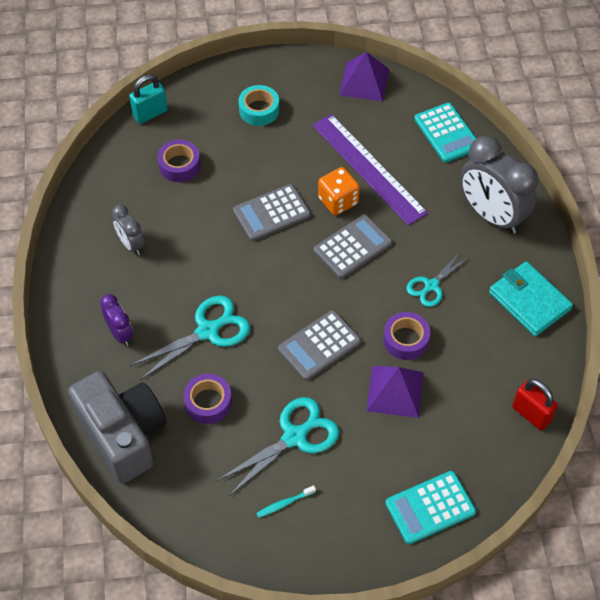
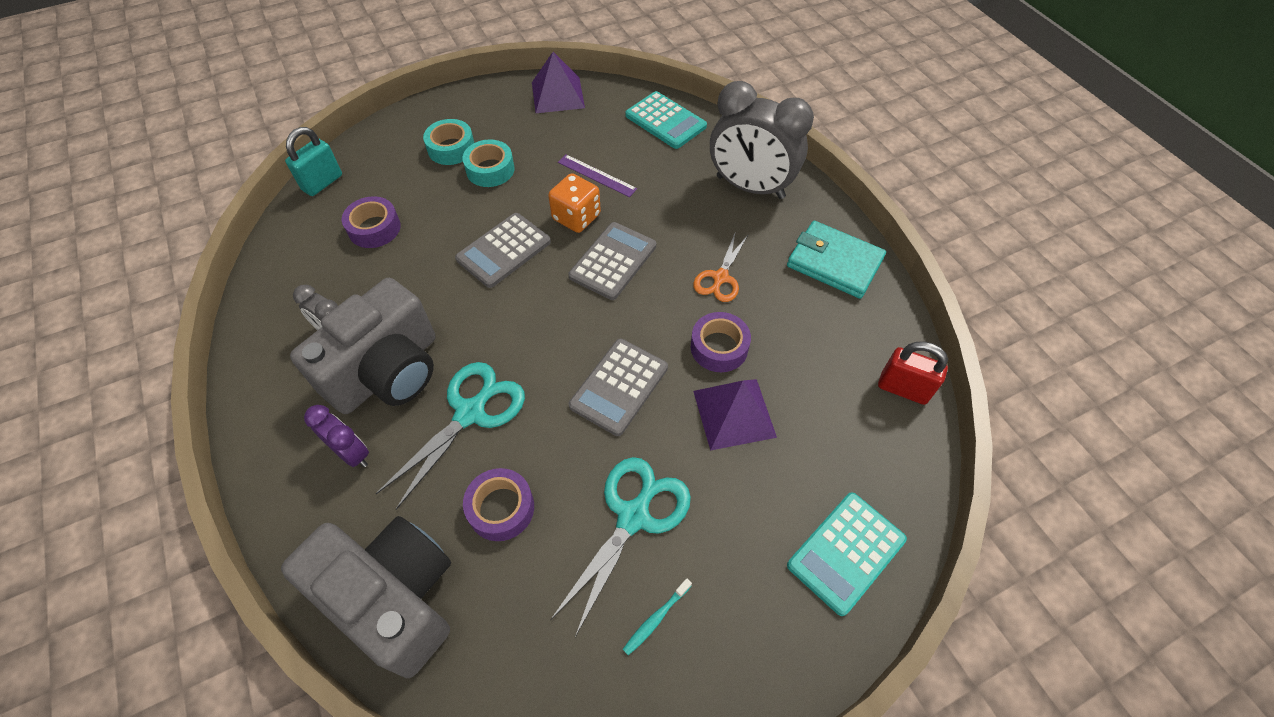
camera: 20 degrees left, 0 degrees up
purple ruler [312,114,428,226] -> purple ruler [558,154,637,197], size x0.48
turquoise scissors [407,251,469,307] -> orange scissors [693,231,748,302]
none -> grey camera [290,278,435,414]
none -> turquoise tape [463,139,515,187]

